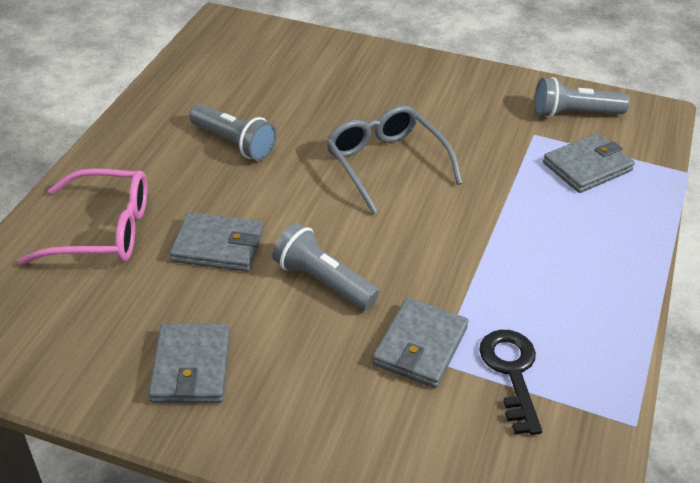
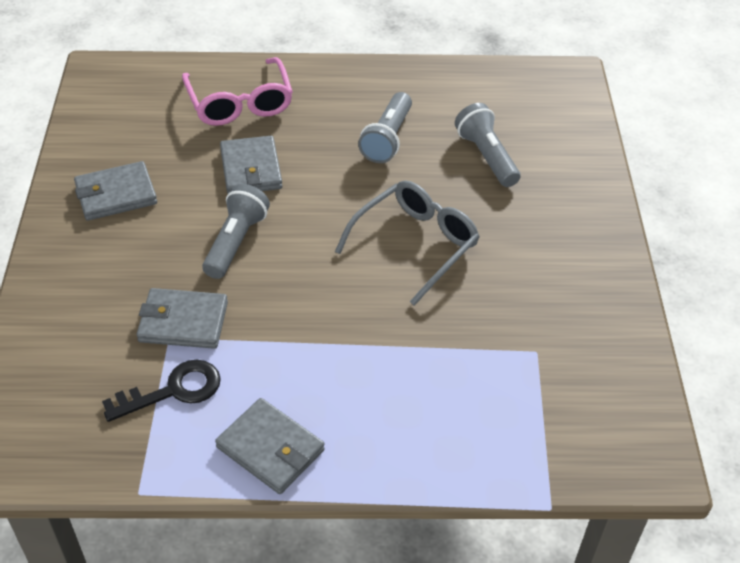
camera: 70 degrees right, 5 degrees up
grey flashlight [534,77,630,118] -> grey flashlight moved to [455,103,521,187]
grey wallet [543,133,635,193] -> grey wallet moved to [215,398,325,494]

